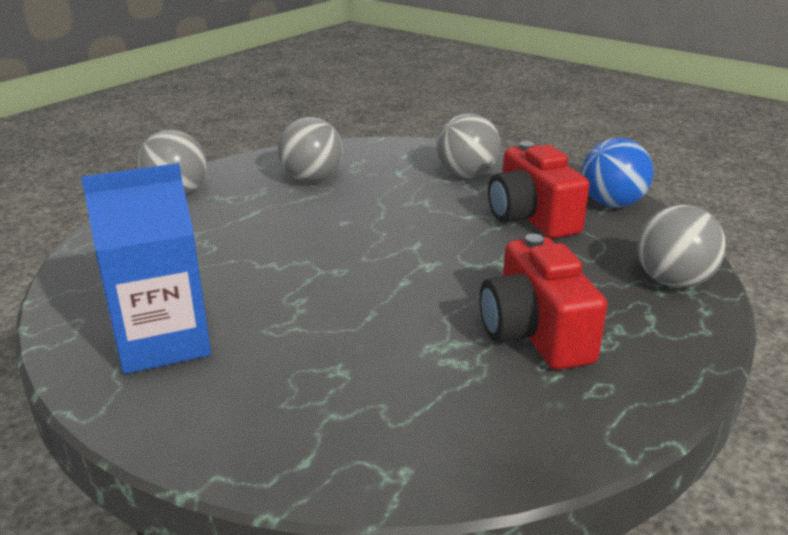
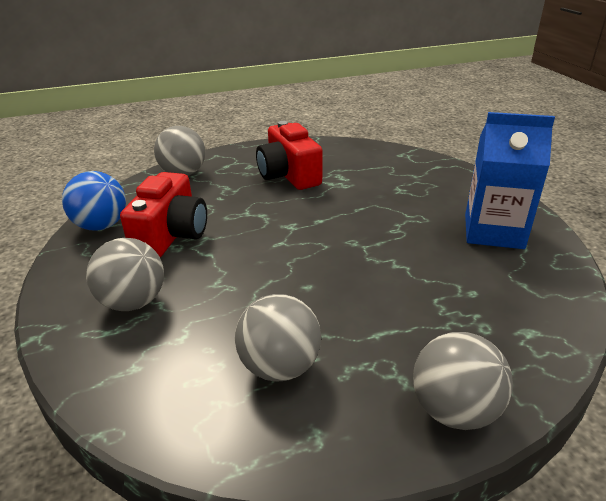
camera: 145 degrees left, 5 degrees up
red camera [480,234,607,370] -> red camera turned 135 degrees clockwise [256,121,322,190]

